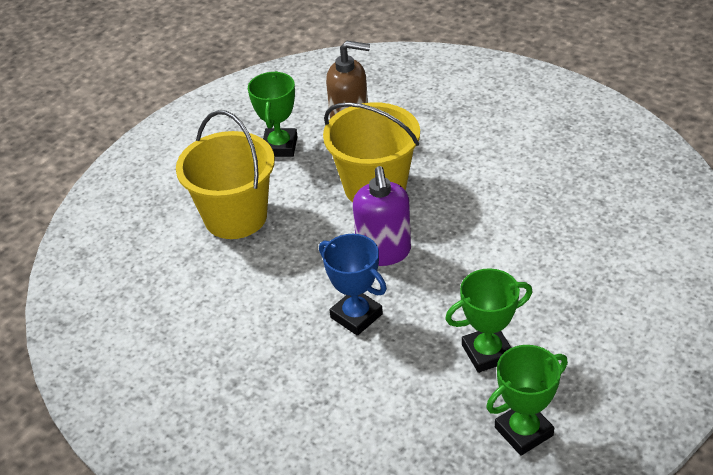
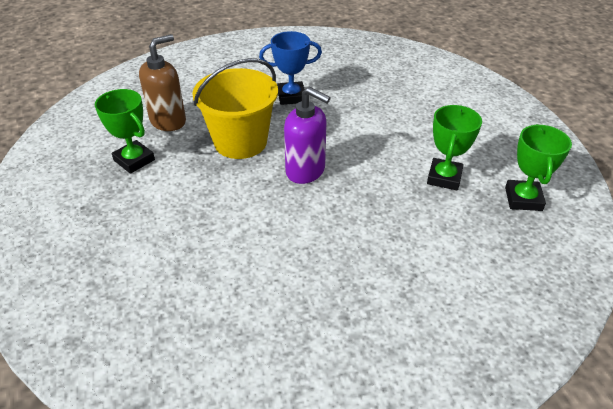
camera: 55 degrees left, 0 degrees up
yellow bucket [176,110,275,239] -> none
blue trophy [319,234,387,336] -> blue trophy moved to [259,31,322,105]

